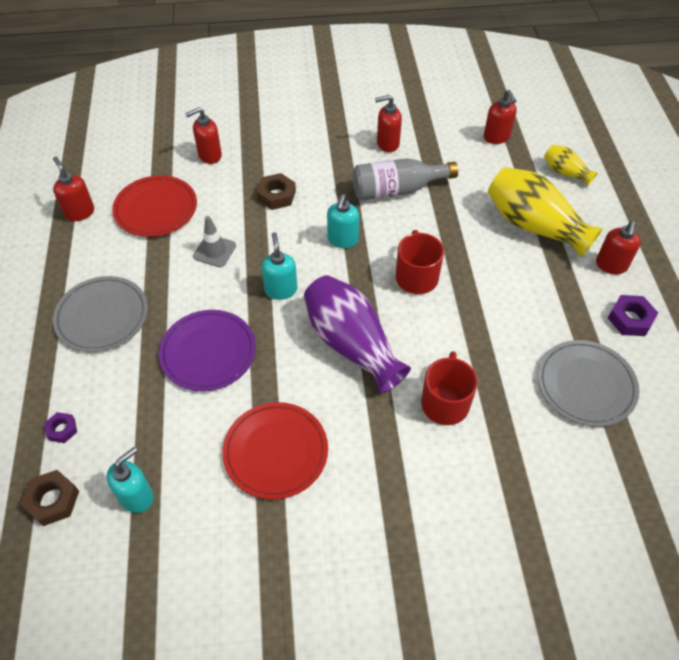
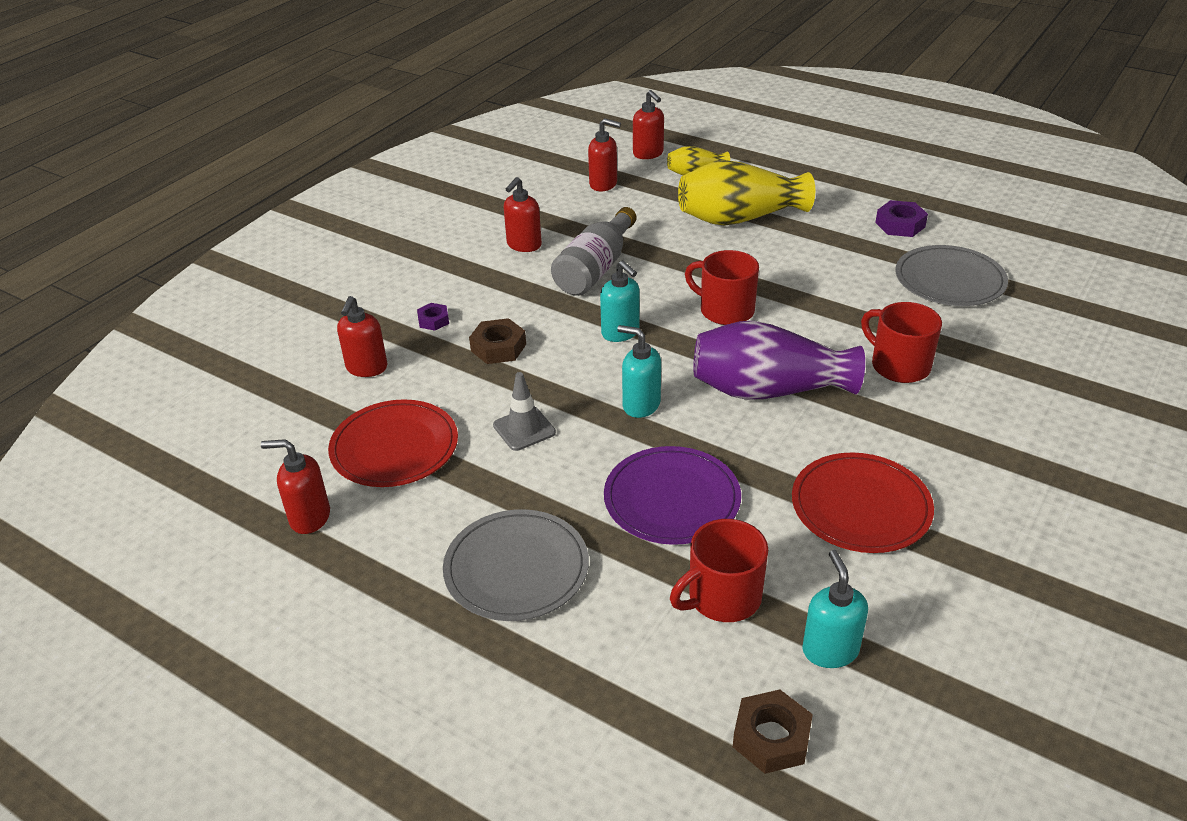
camera: 50 degrees left, 15 degrees down
purple nut [44,412,77,443] -> purple nut moved to [417,303,449,331]
red soap dispenser [596,221,641,274] -> red soap dispenser moved to [633,90,664,159]
none -> red mug [670,519,768,622]

